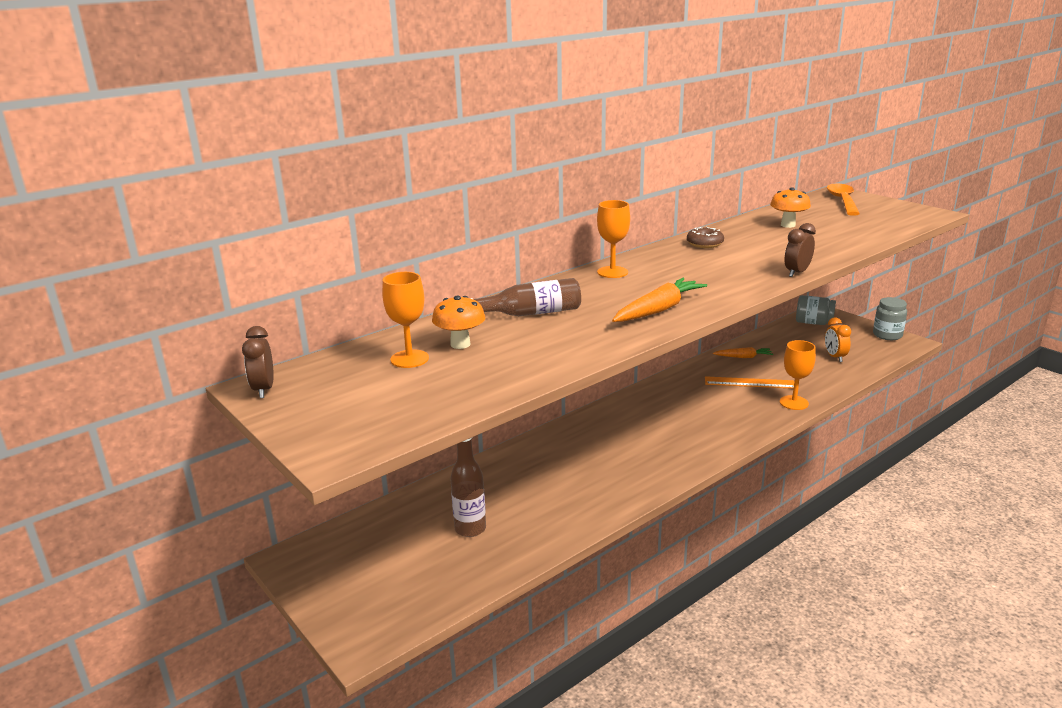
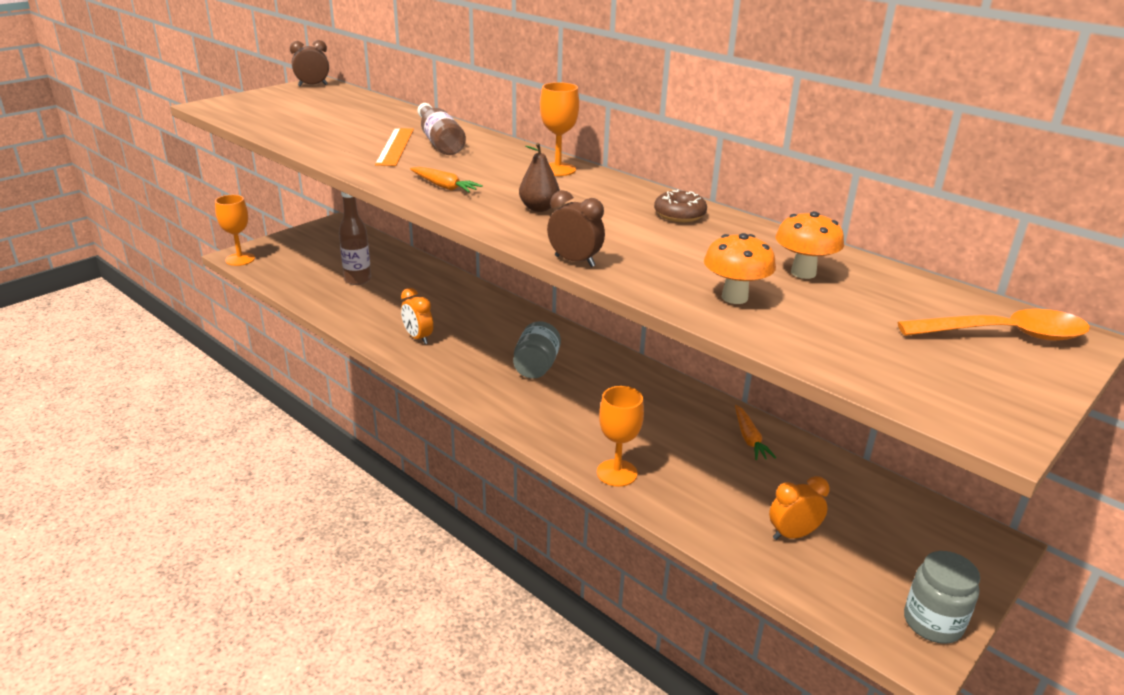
camera: 80 degrees right, 5 degrees up
orange goblet [382,272,429,368] -> orange goblet moved to [215,195,255,266]
orange mushroom [432,295,485,349] -> orange mushroom moved to [704,233,776,304]
orange carrot [612,278,707,322] -> orange carrot [410,167,483,193], size x0.61
orange ruler [705,376,794,389] -> orange ruler moved to [375,128,414,166]
grey jar [796,295,836,325] -> grey jar moved to [513,321,561,379]
none -> orange clock [401,288,433,344]
none -> brown pear [519,143,560,212]

